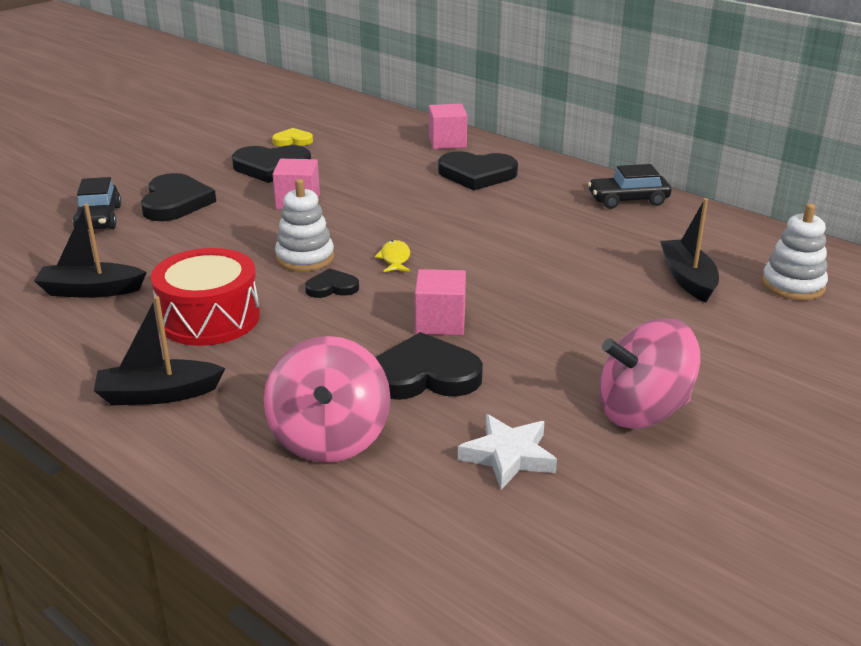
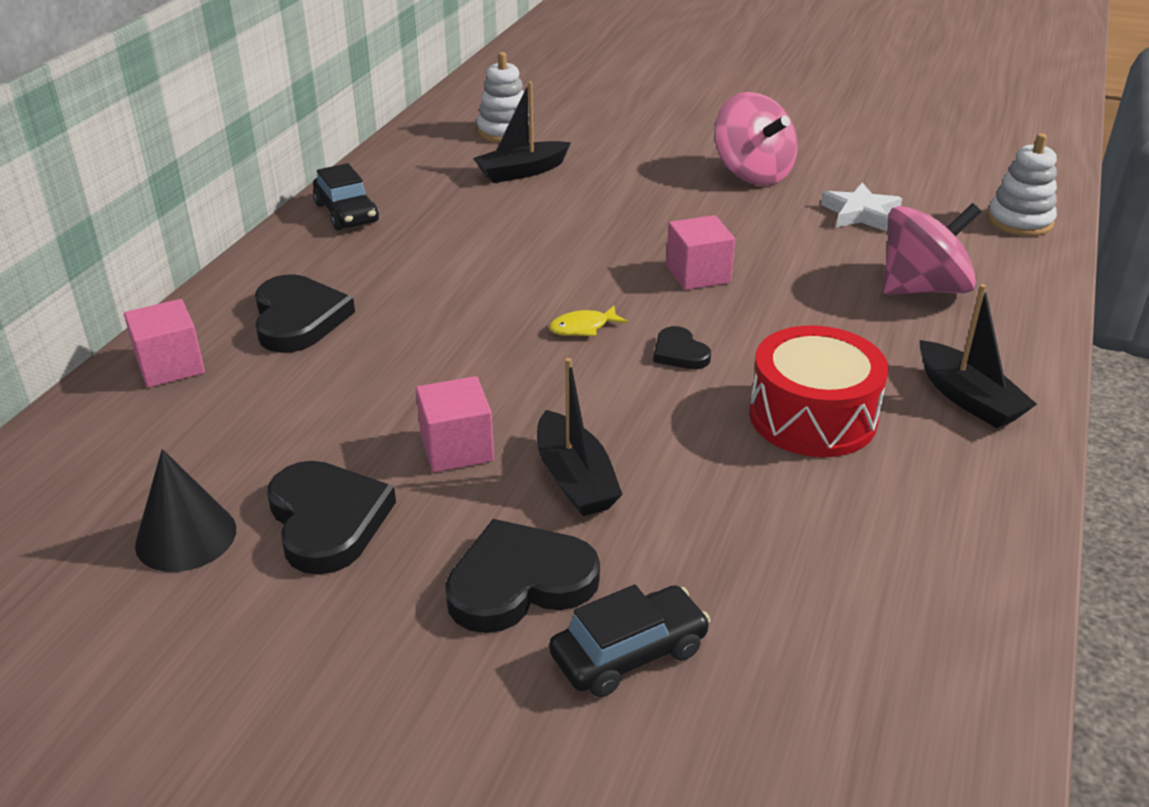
camera: 110 degrees left, 5 degrees up
black boat [34,204,147,298] -> black boat moved to [537,358,623,516]
yellow heart [272,128,313,146] -> black cone [135,449,236,572]
white stacking toy [275,179,334,272] -> white stacking toy moved to [987,133,1057,236]
black heart [375,332,483,400] -> none

